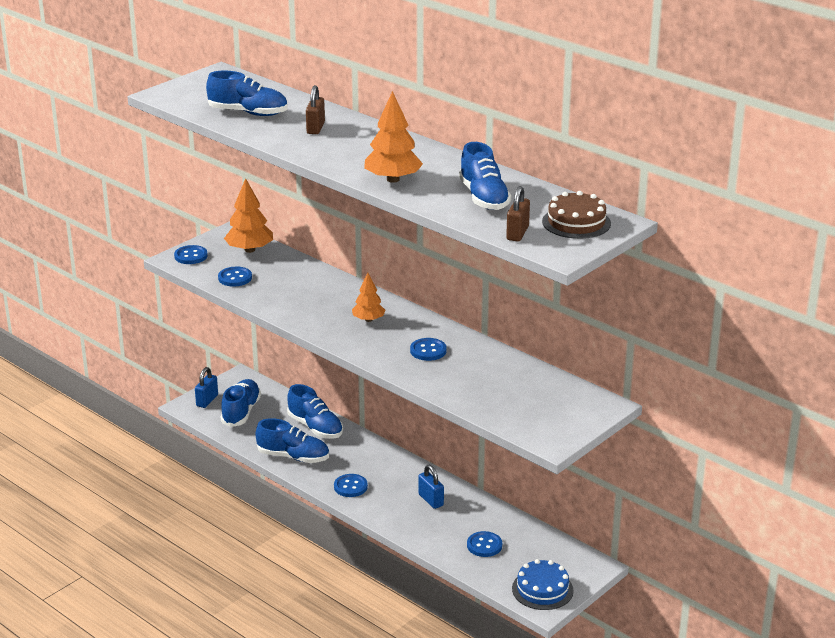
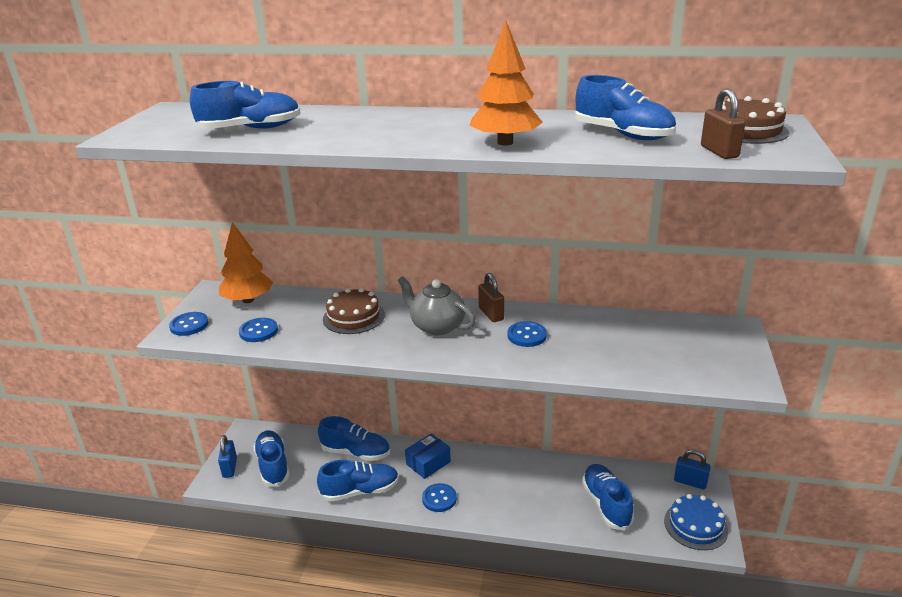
camera: 30 degrees left, 0 degrees up
brown padlock [306,85,325,134] -> brown padlock moved to [478,273,504,322]
orange tree [352,273,386,322] -> grey teapot [398,276,475,335]
blue padlock [418,465,444,509] -> blue padlock moved to [674,450,711,489]
blue button [467,531,502,557] -> blue shoe [582,464,634,530]
none -> brown cake [323,288,385,334]
none -> blue box [405,433,451,479]

